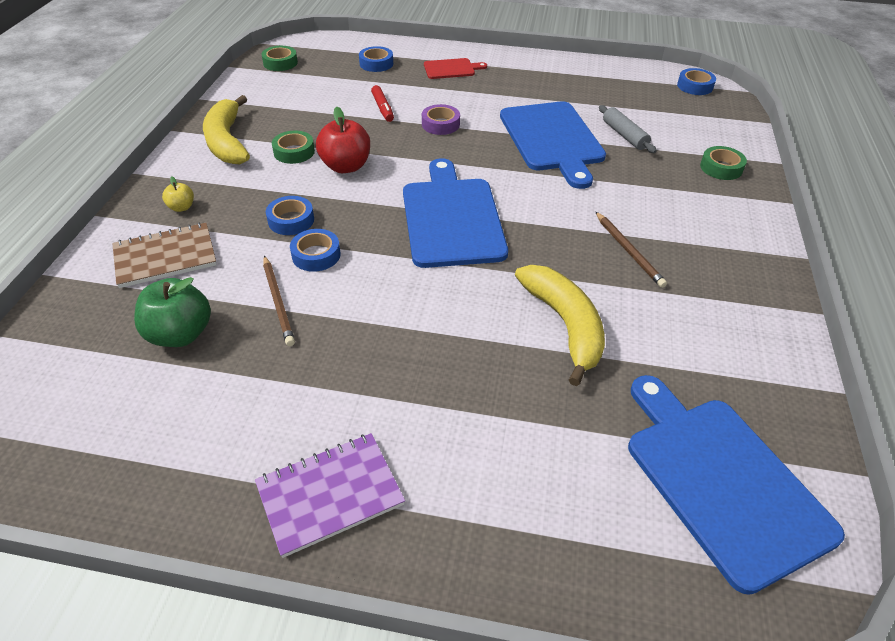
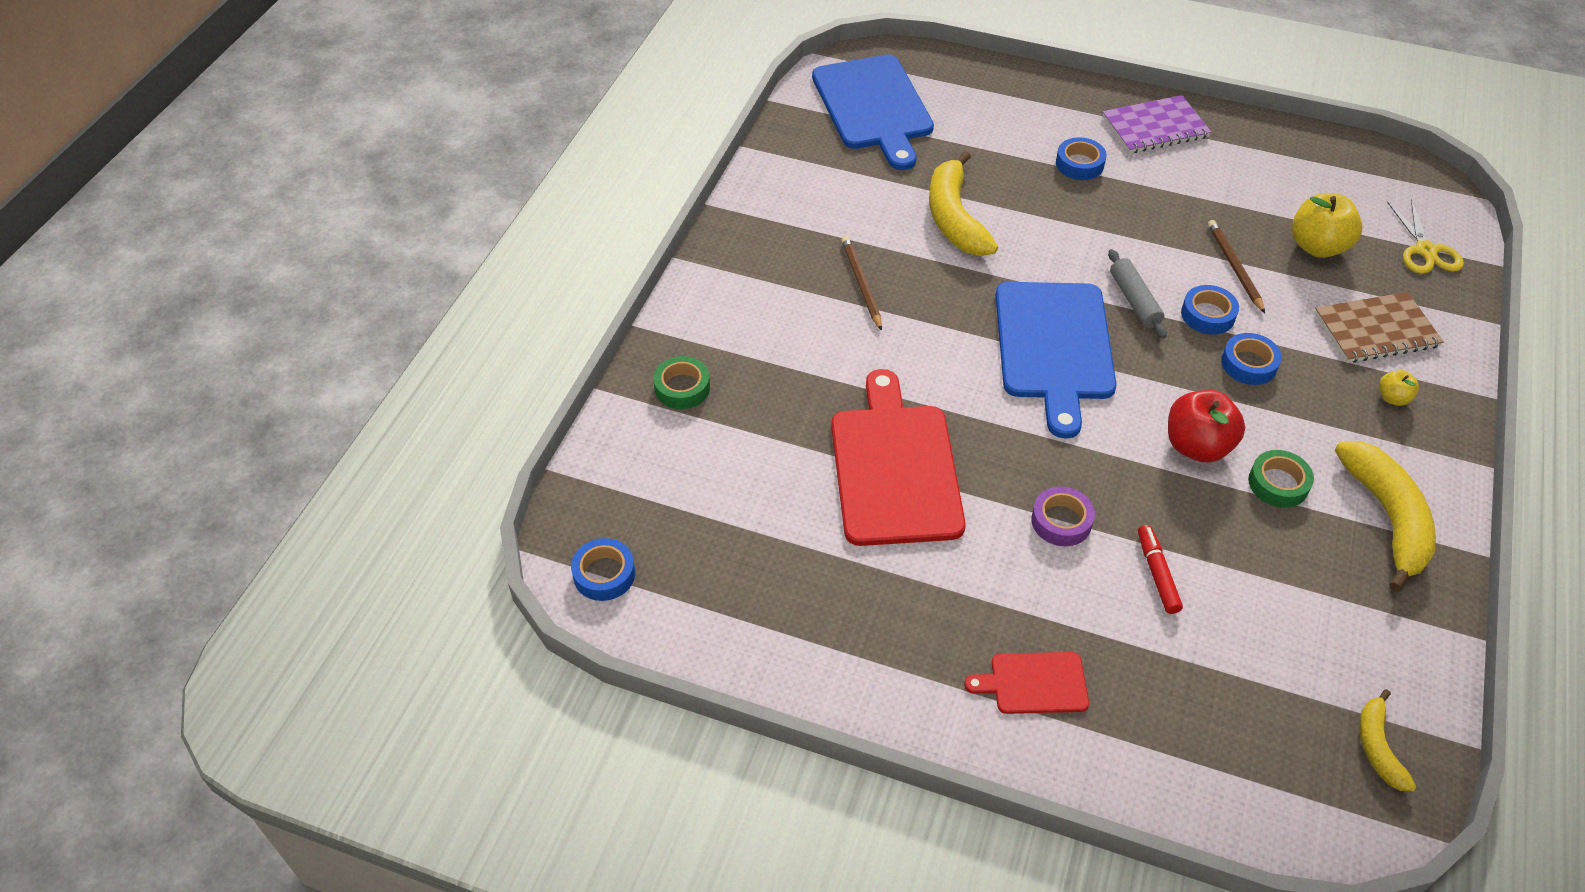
camera: 170 degrees left, 5 degrees up
green apple [134,277,211,347] -> yellow apple [1292,193,1362,258]
green tape [261,46,298,71] -> yellow banana [1359,689,1416,792]
blue tape [359,46,393,72] -> blue tape moved to [1056,137,1107,180]
blue cutting board [500,101,606,189] -> red cutting board [831,369,966,546]
grey rolling pin [599,105,657,153] -> grey rolling pin moved to [1108,249,1167,339]
none -> yellow scissors [1387,199,1464,274]

